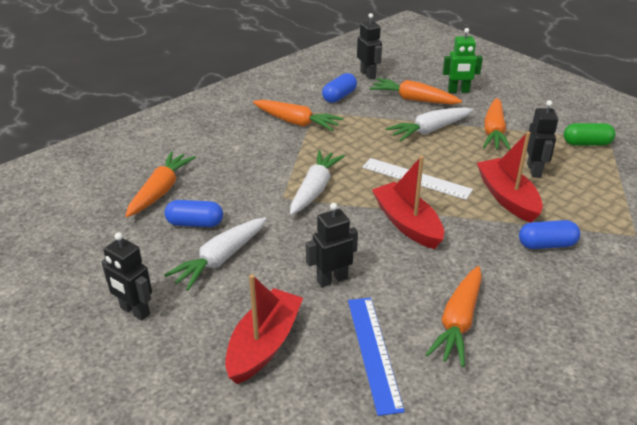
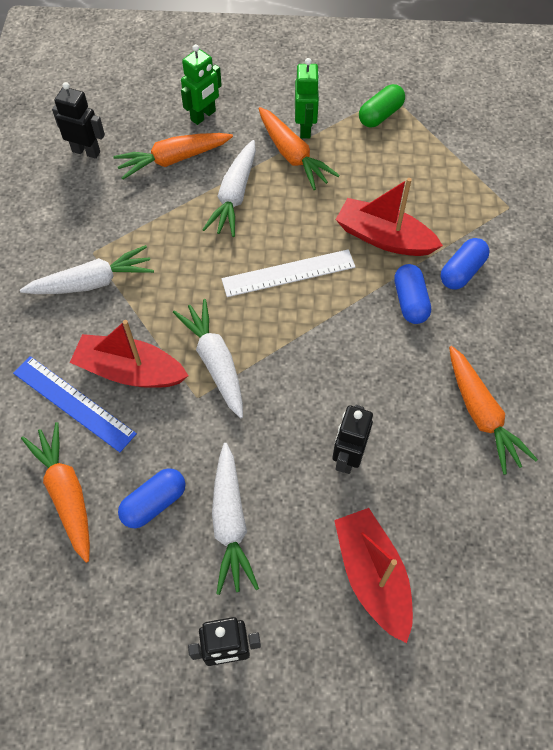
camera: 45 degrees left, 25 degrees up
orange carrot [253,100,343,131] -> white carrot [20,245,154,294]
blue capsule [322,73,357,103] -> blue capsule moved to [394,264,431,324]
blue ruler [348,298,405,416] -> blue ruler moved to [13,356,137,452]
red boat [372,156,444,249] -> red boat moved to [70,320,188,388]
black robot [527,100,558,177] -> none
none -> green robot [295,58,320,139]

